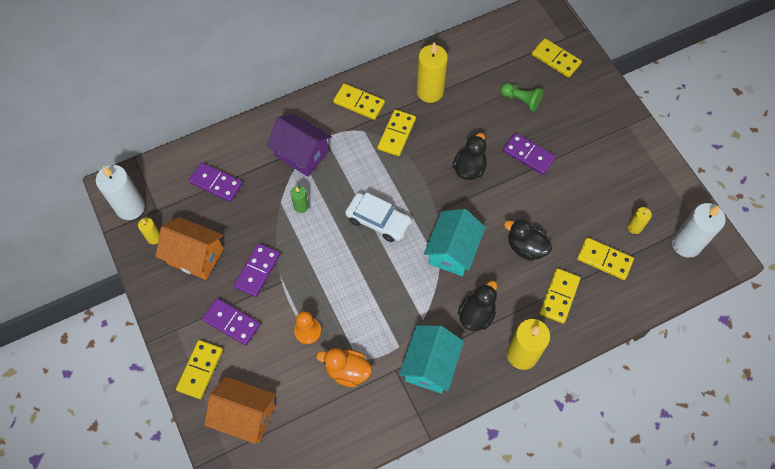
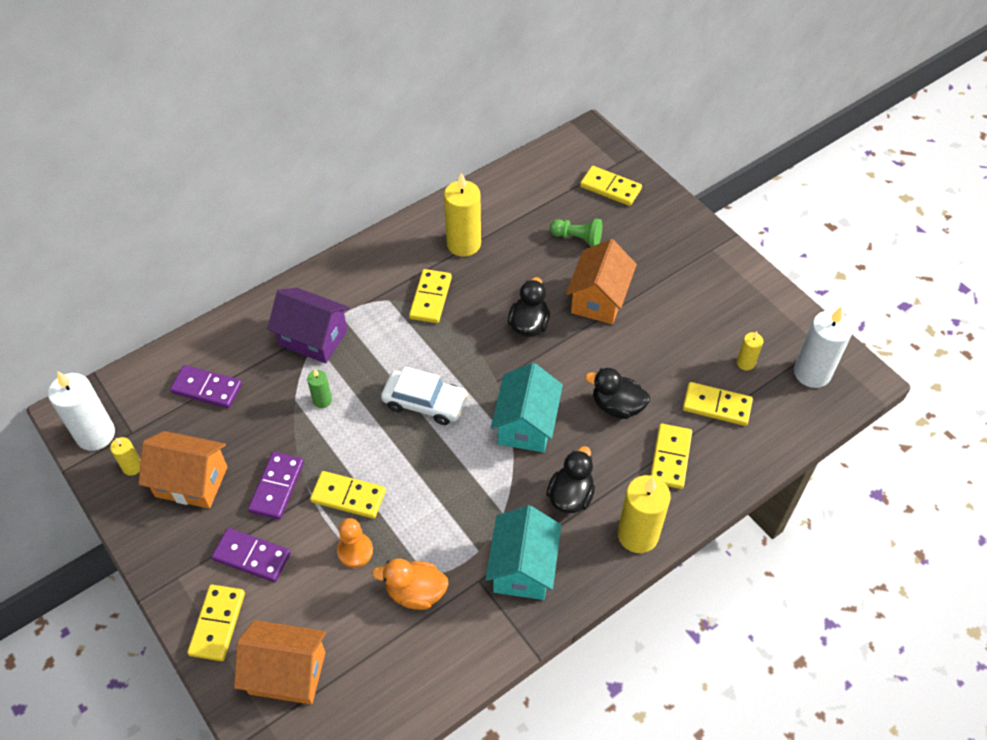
camera: 10 degrees left, 10 degrees down
yellow domino [333,84,385,120] -> yellow domino moved to [310,471,386,519]
purple domino [503,133,556,175] -> orange house [566,239,637,324]

